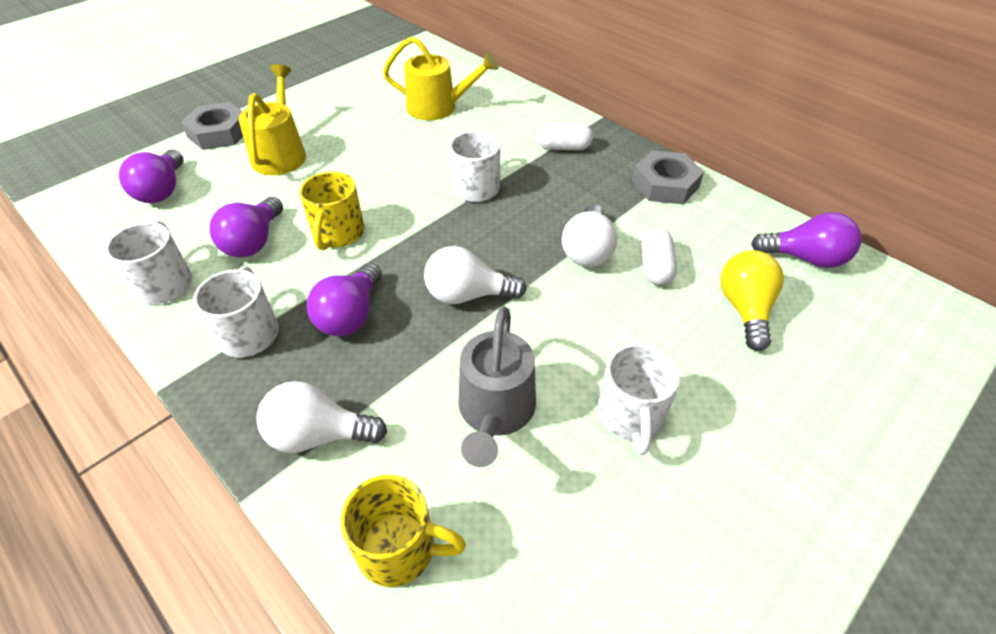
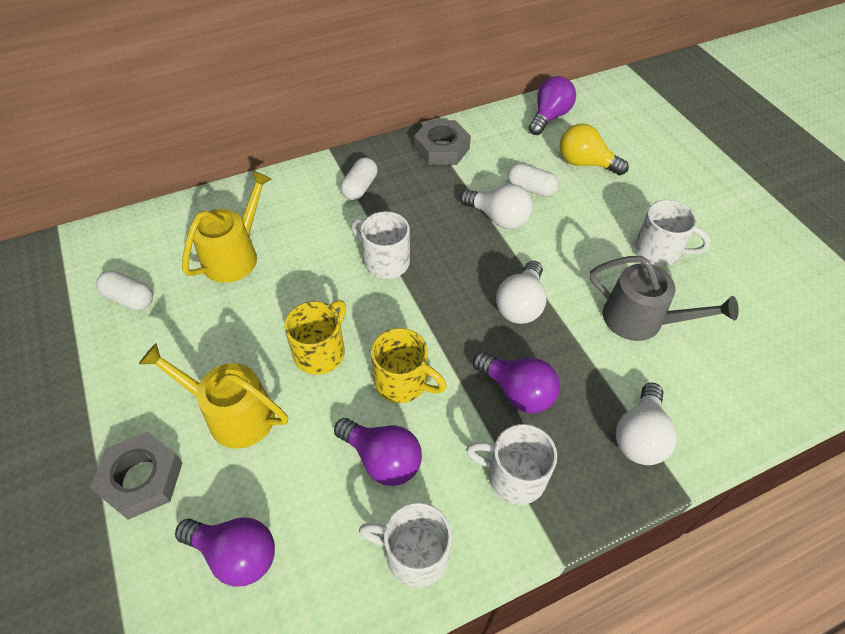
camera: 70 degrees left, 5 degrees up
yellow mug [340,475,466,587] -> yellow mug moved to [284,300,346,375]
none -> white capsule [96,271,153,310]

